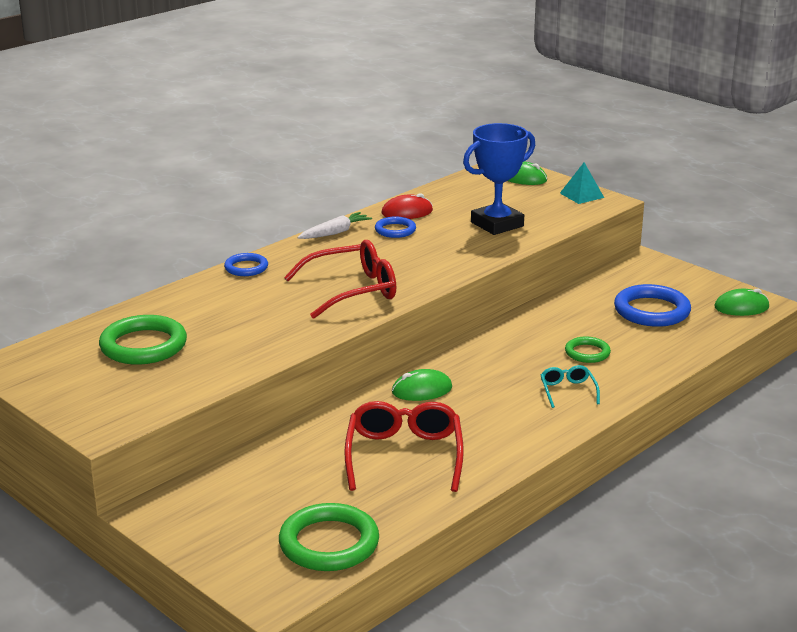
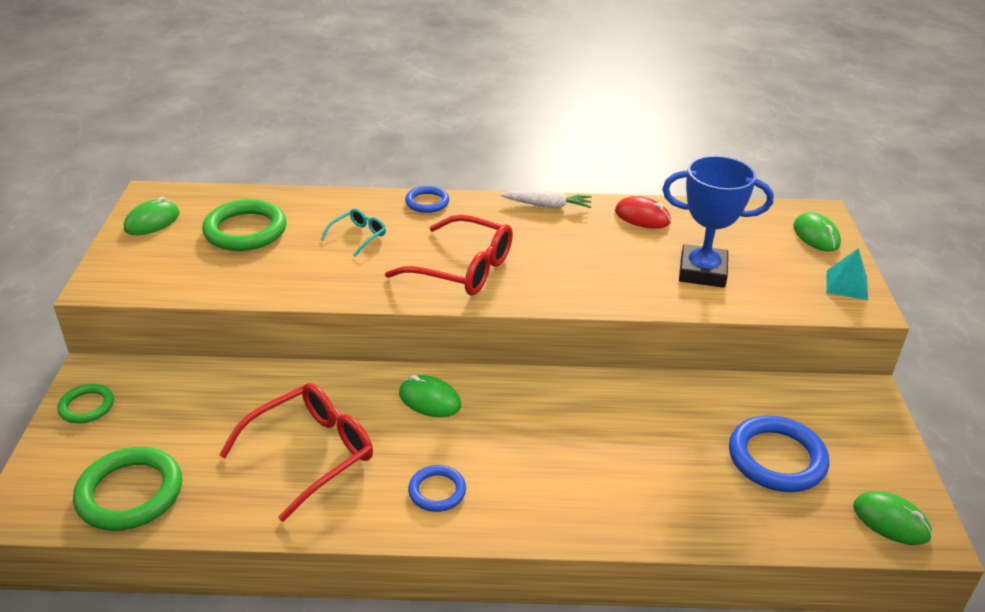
camera: 45 degrees right, 10 degrees up
blue ring [375,216,416,238] -> blue ring moved to [408,465,466,512]
turquoise glasses [541,365,600,408] -> turquoise glasses moved to [321,208,386,257]
green ring [565,337,611,363] -> green ring moved to [58,384,114,423]
none -> green mouse [124,197,180,235]

